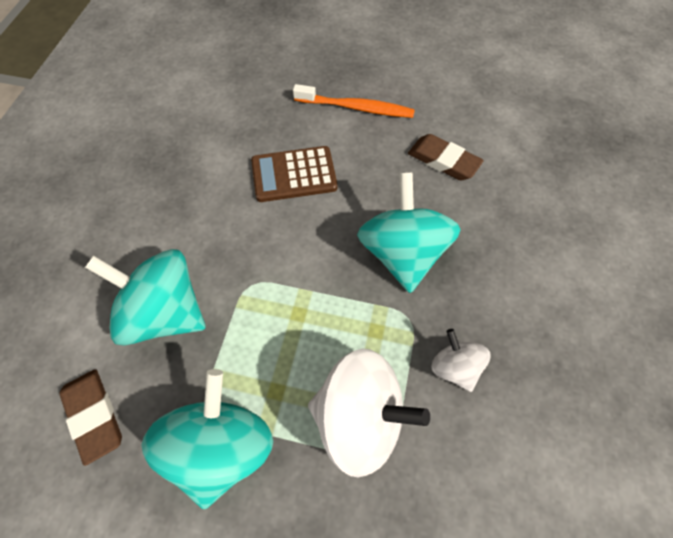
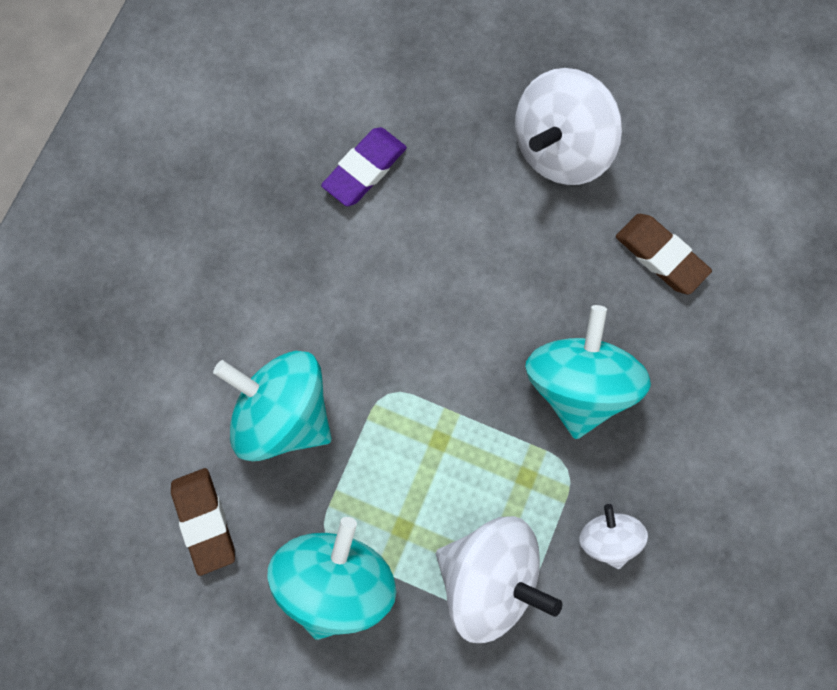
camera: 10 degrees right, 15 degrees up
brown calculator [251,146,337,202] -> none
orange toothbrush [293,84,415,118] -> white spinning top [515,68,622,185]
none -> purple eraser [321,127,407,206]

